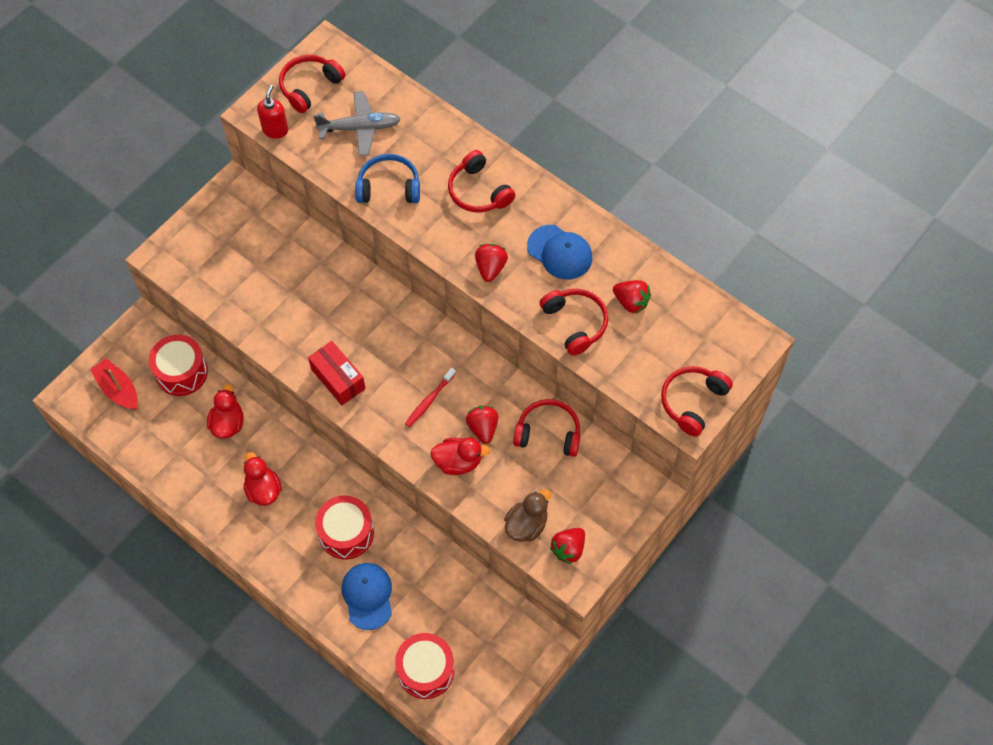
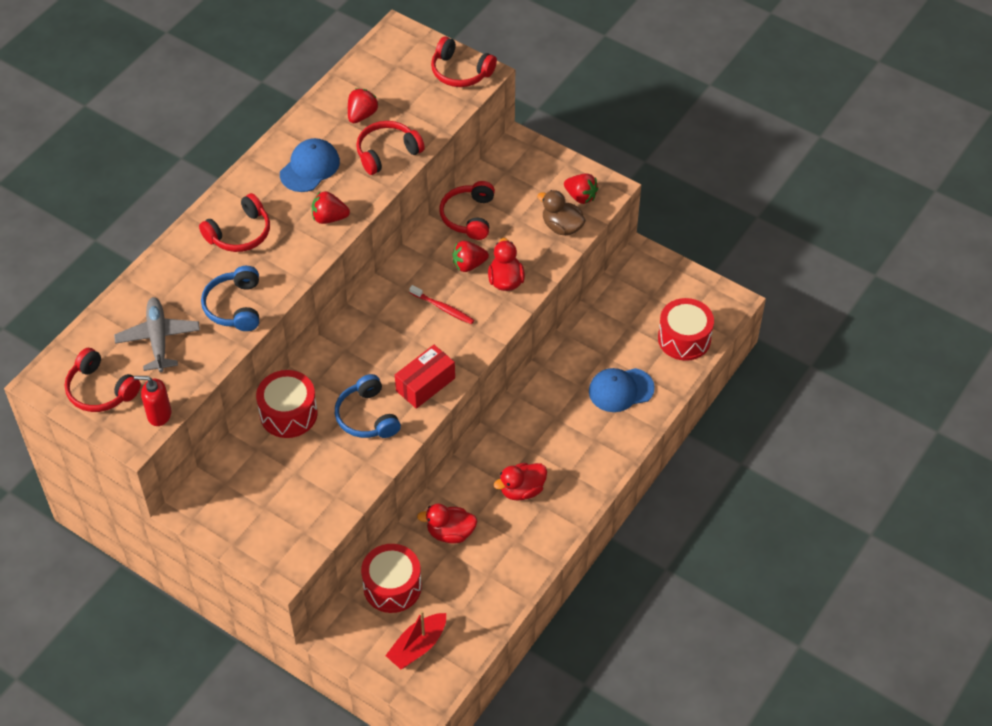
camera: 95 degrees left, 10 degrees down
red drum [315,496,374,559] -> red drum moved to [256,370,318,438]
none -> blue headphones [335,374,401,438]

